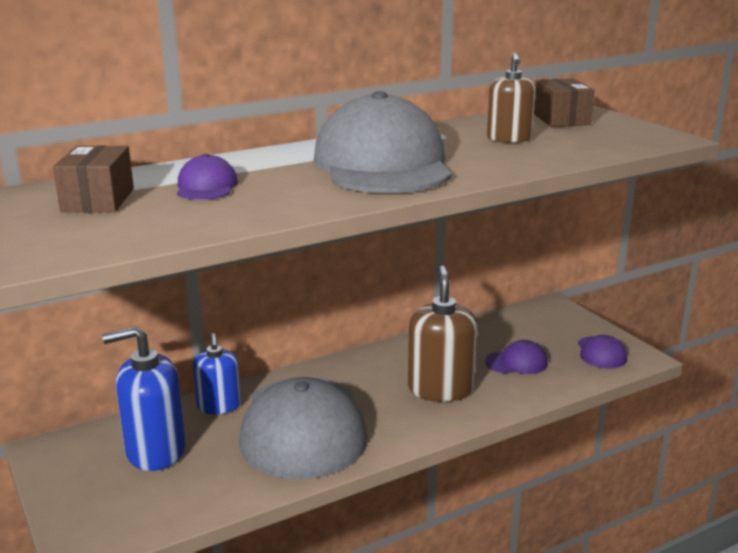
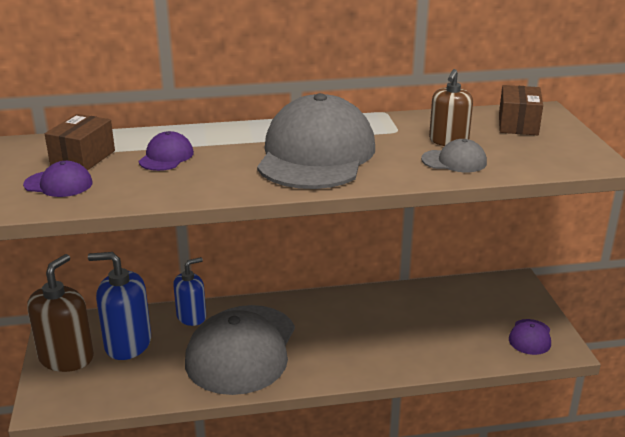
camera: 20 degrees right, 5 degrees up
blue soap dispenser [193,333,241,414] -> blue soap dispenser turned 135 degrees counterclockwise [173,257,206,326]
brown soap dispenser [408,265,478,402] -> brown soap dispenser moved to [27,254,94,372]
purple cap [485,340,548,374] -> purple cap moved to [23,161,93,197]
none -> grey cap [421,139,487,172]

